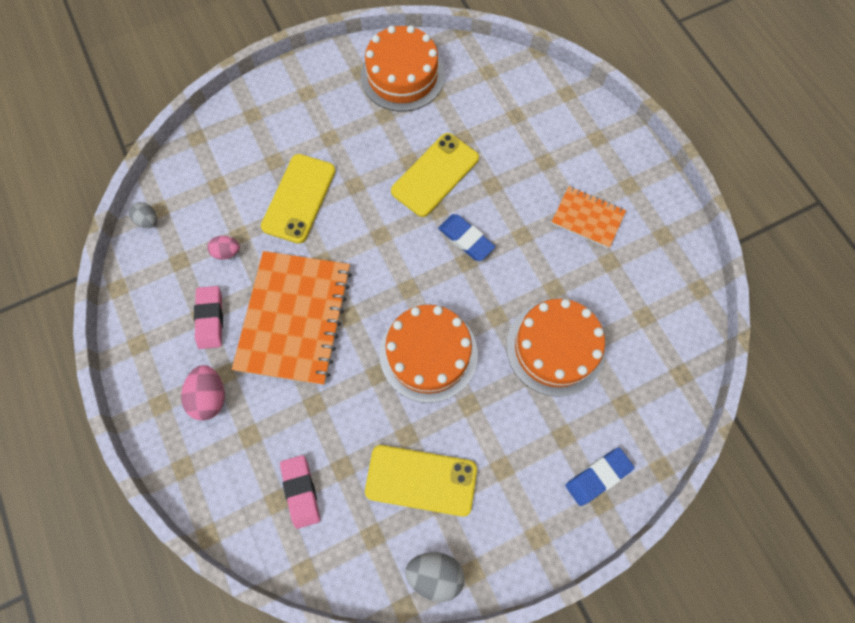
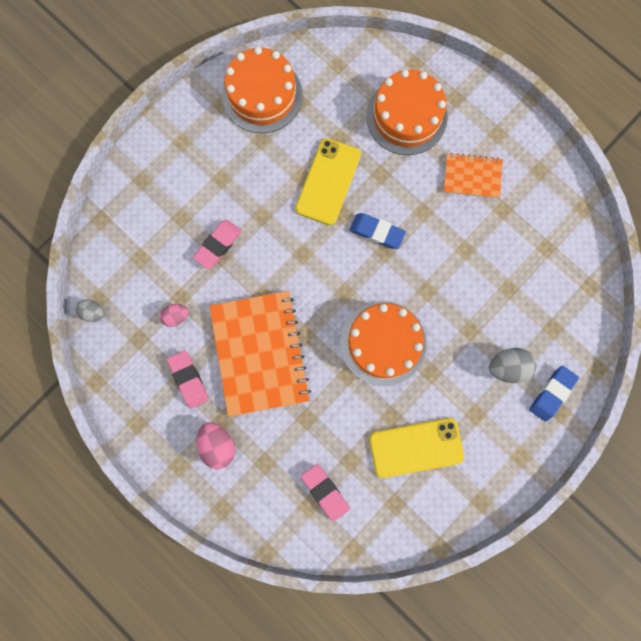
camera: 20 degrees left, 10 degrees up
yellow phone [261,154,336,244] -> pink eraser [193,220,242,269]
grey egg [405,552,465,602] -> grey egg moved to [489,348,537,383]
orange cake [506,299,605,397] -> orange cake moved to [366,70,448,155]

